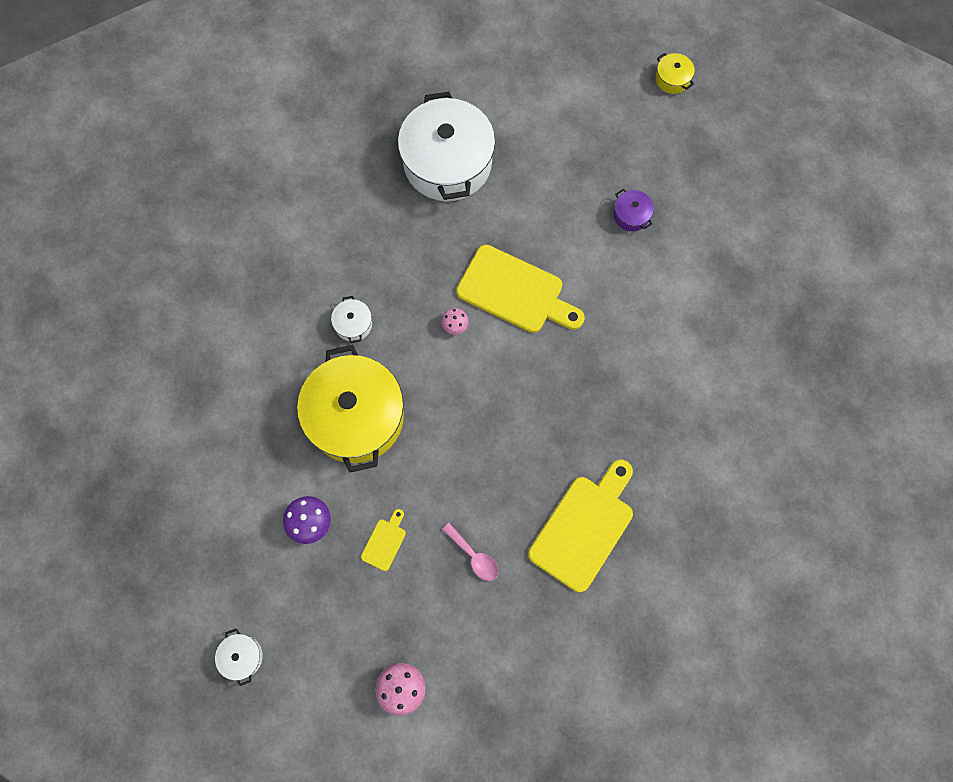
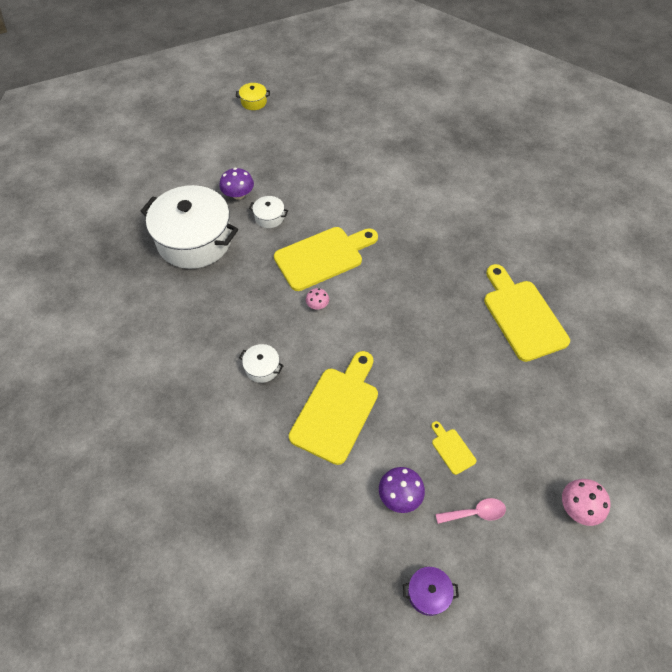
camera: 55 degrees left, 15 degrees down
white pot [215,628,263,686] -> white pot moved to [249,196,288,228]
yellow pot [297,345,404,473] -> yellow cutting board [289,351,378,465]
pink spoon [442,523,498,581] -> pink spoon moved to [436,498,506,524]
purple pot [614,189,654,231] -> purple pot moved to [403,567,459,616]
none -> purple mushroom [219,168,254,200]

